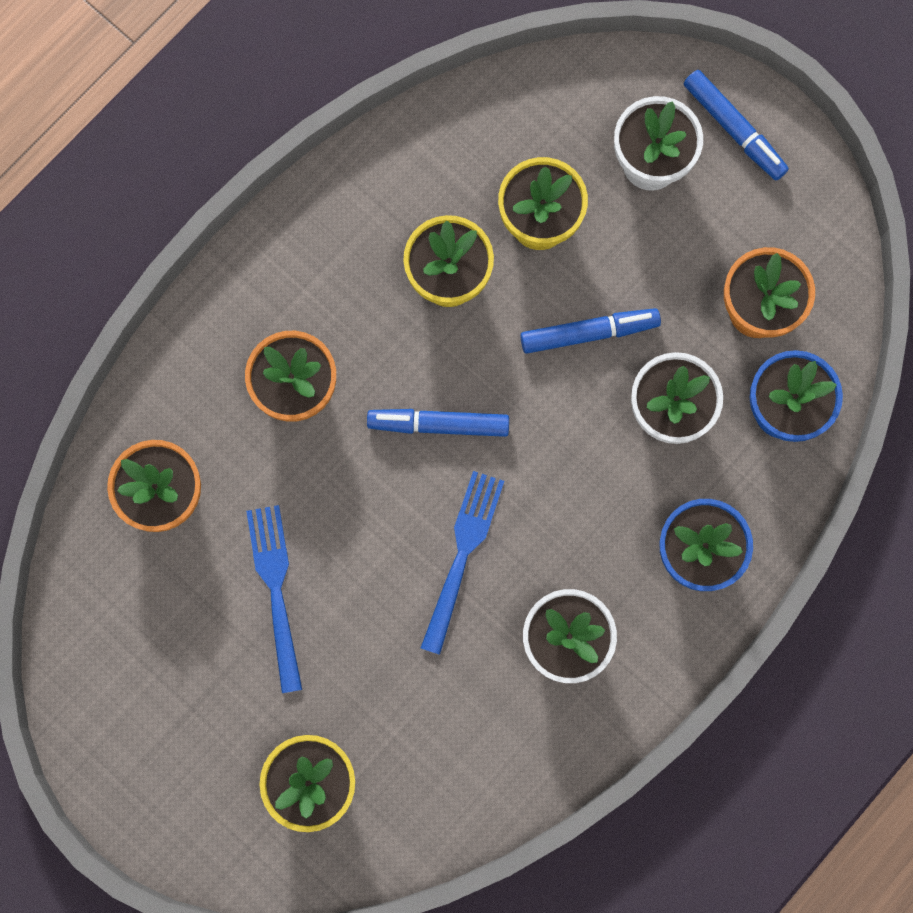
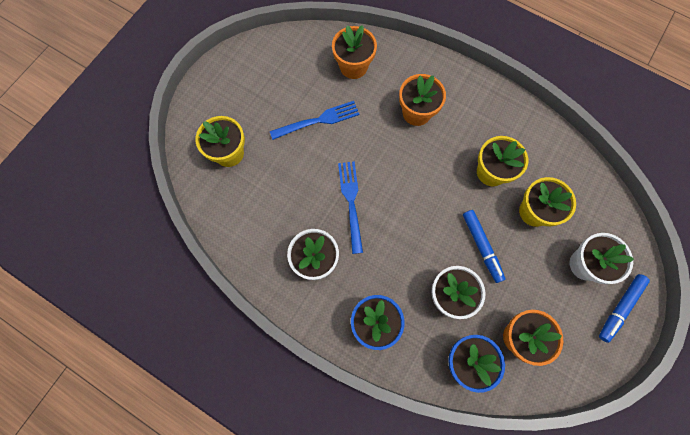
camera: 80 degrees right, 5 degrees down
blue marker [367,409,509,437] -> none
blue fork [421,471,504,655] -> blue fork turned 105 degrees counterclockwise [338,161,363,254]

